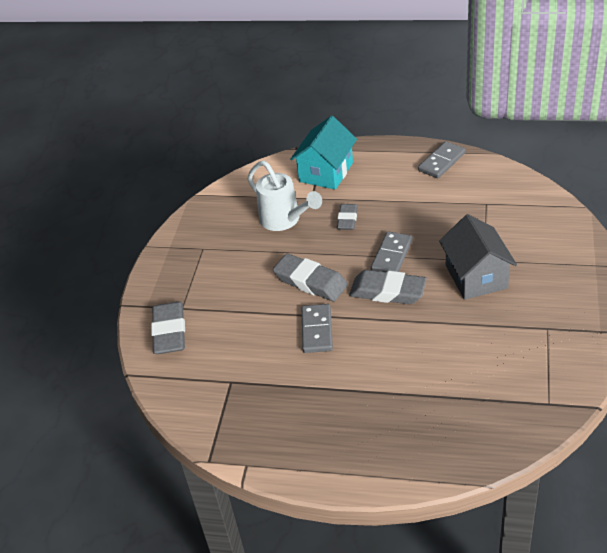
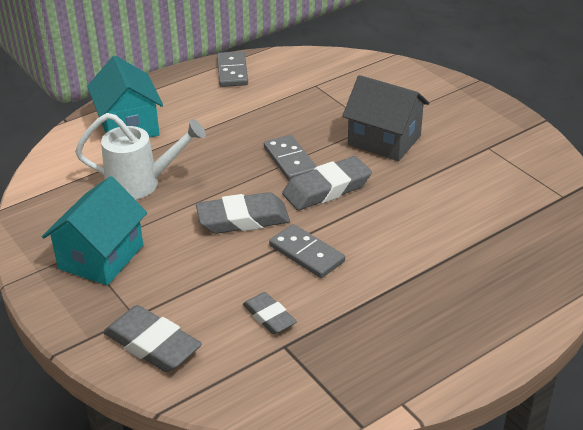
camera: 50 degrees left, 5 degrees down
grey eraser [337,204,358,230] -> grey eraser moved to [243,292,297,334]
none -> turquoise house [42,176,147,285]

